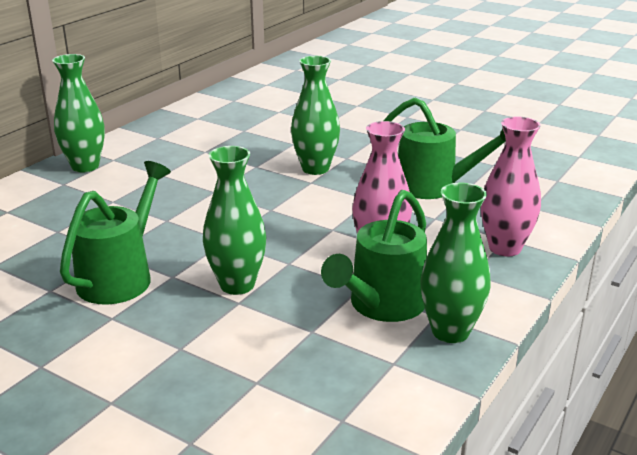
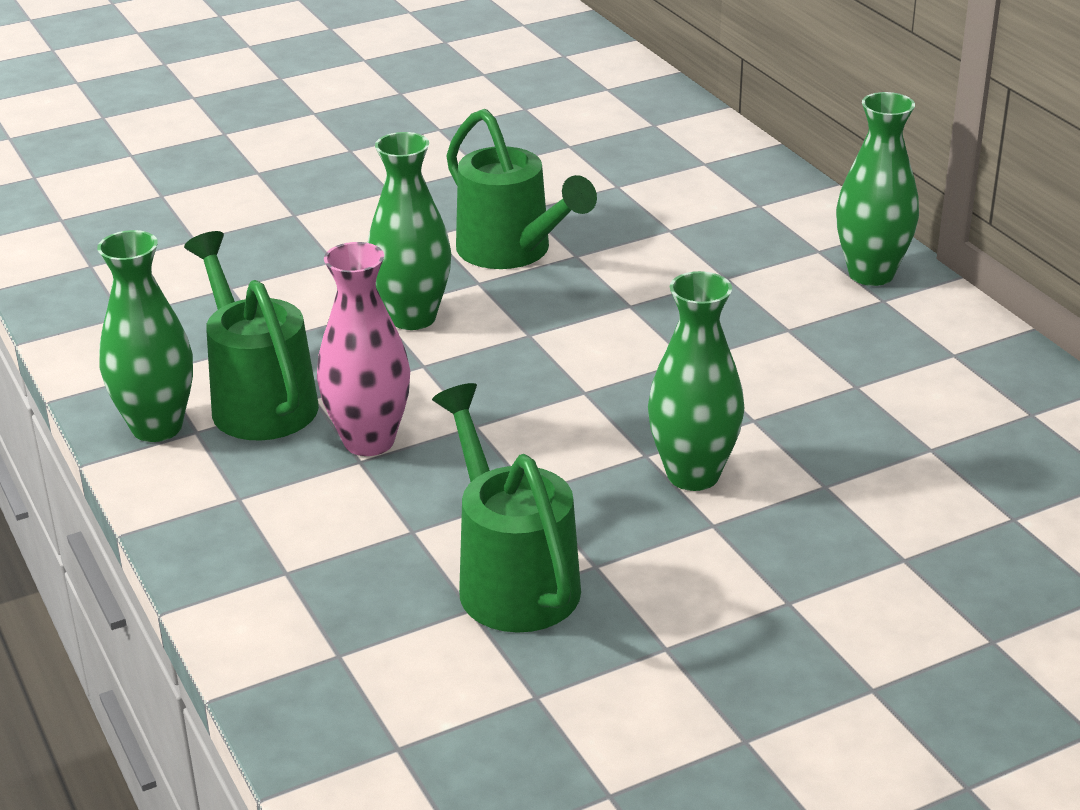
camera: 120 degrees right, 5 degrees up
green watering can [383,97,506,199] -> green watering can turned 105 degrees clockwise [432,383,581,633]
pink vase [481,116,541,256] -> none

